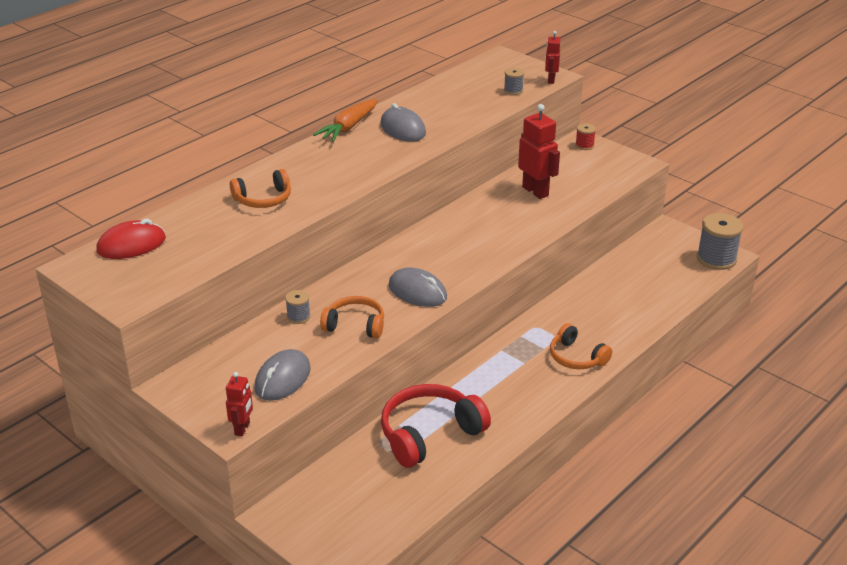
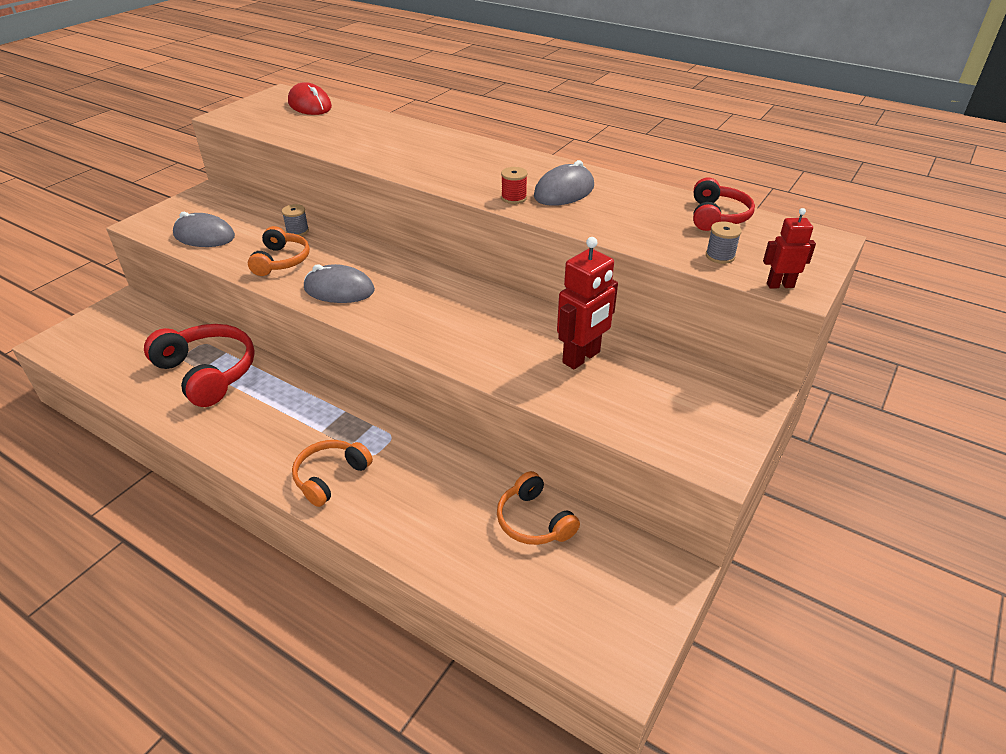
camera: 80 degrees right, 5 degrees up
red robot [226,372,253,436] -> none
orange headphones [230,169,291,208] -> orange headphones moved to [497,471,580,545]
orange carrot [313,99,378,142] -> none
grey mouse [389,268,447,307] -> grey mouse turned 75 degrees clockwise [304,264,375,303]
red spool [575,123,596,150] -> red spool moved to [501,167,528,204]
grey spool [697,213,743,270] -> none
none -> red headphones [693,178,755,231]

